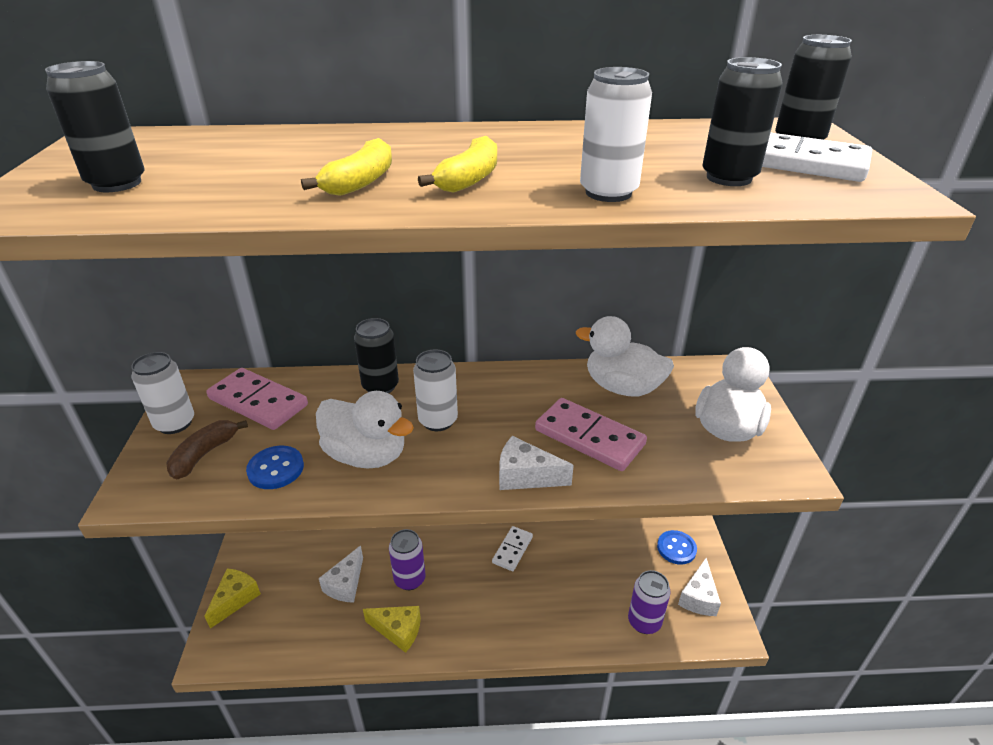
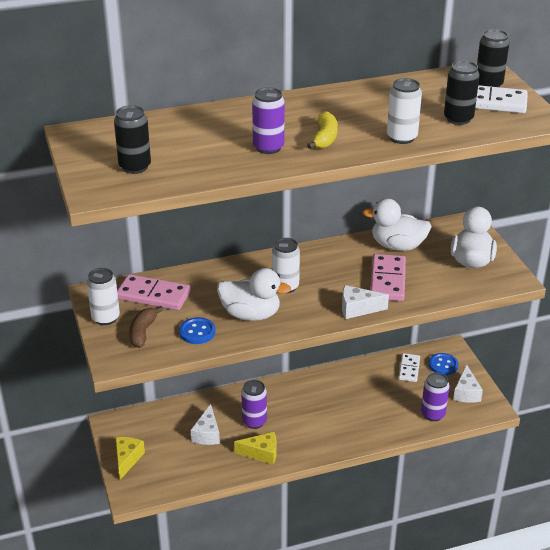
camera: 15 degrees left, 0 degrees up
yellow banana [301,138,392,196] -> purple can [252,87,285,154]
black can [354,318,399,393] -> none
white domino [492,526,533,571] -> white domino moved to [399,353,420,382]
pink domino [535,398,647,471] -> pink domino turned 75 degrees clockwise [370,254,406,301]

